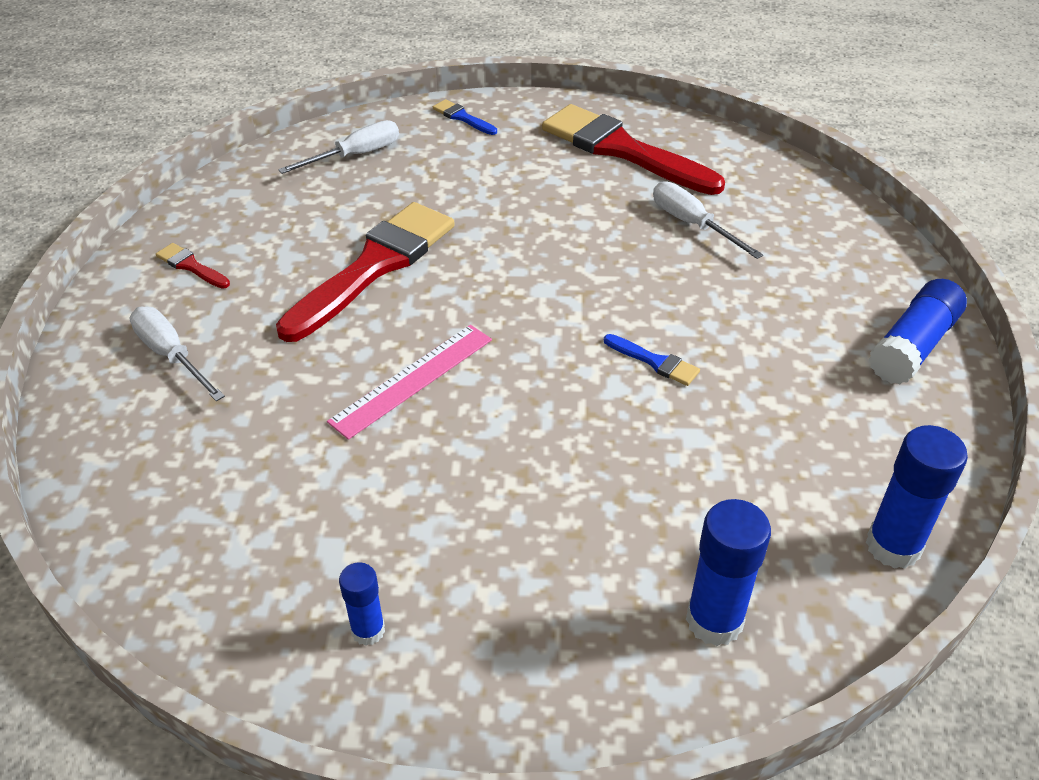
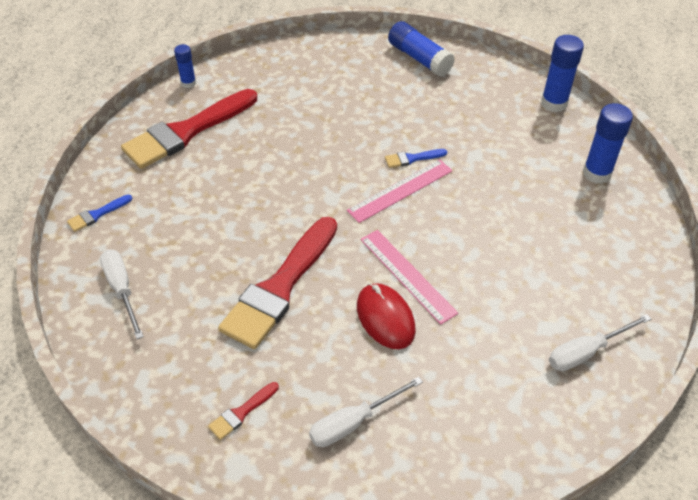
camera: 80 degrees left, 5 degrees up
red brush [276,202,455,342] -> red brush turned 105 degrees counterclockwise [218,217,337,349]
blue glue stick [339,562,385,646] -> blue glue stick moved to [174,44,196,88]
blue brush [604,334,700,386] -> blue brush turned 150 degrees counterclockwise [385,149,447,168]
white screwdriver [653,181,763,259] -> white screwdriver moved to [549,314,651,371]
none -> pink ruler [347,159,452,223]
none -> red mouse [357,283,416,349]

